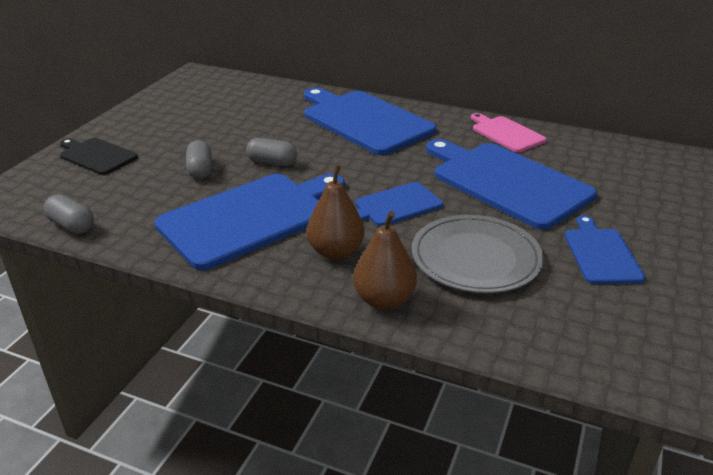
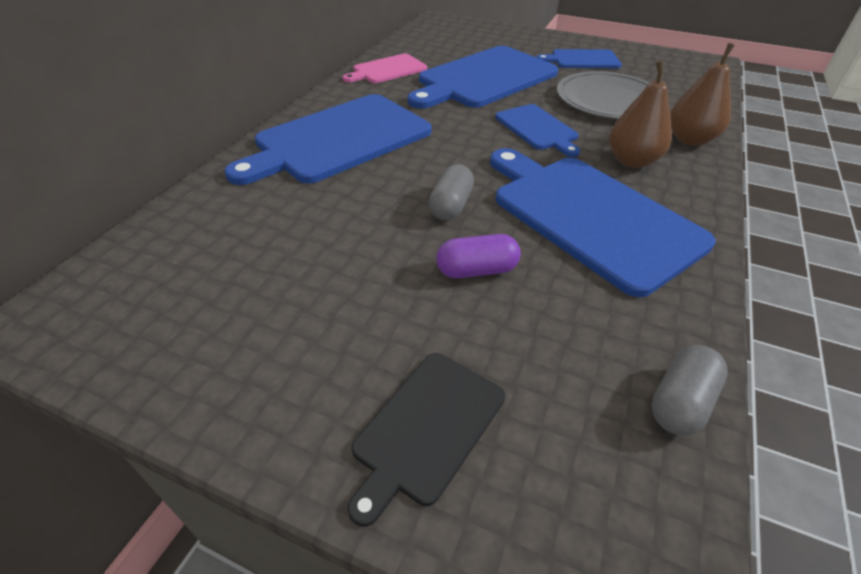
camera: 90 degrees left, 10 degrees up
grey capsule [186,140,212,179] -> purple capsule [436,234,521,278]

